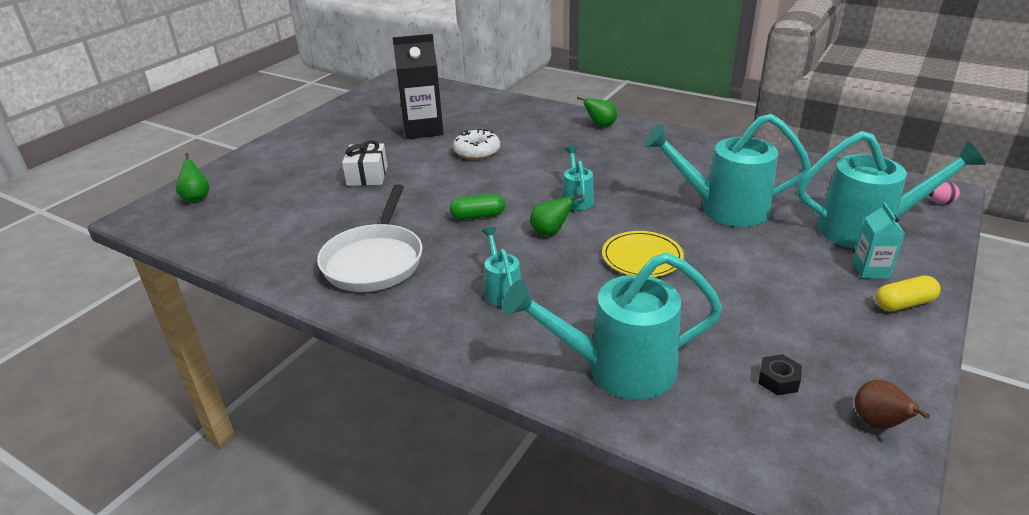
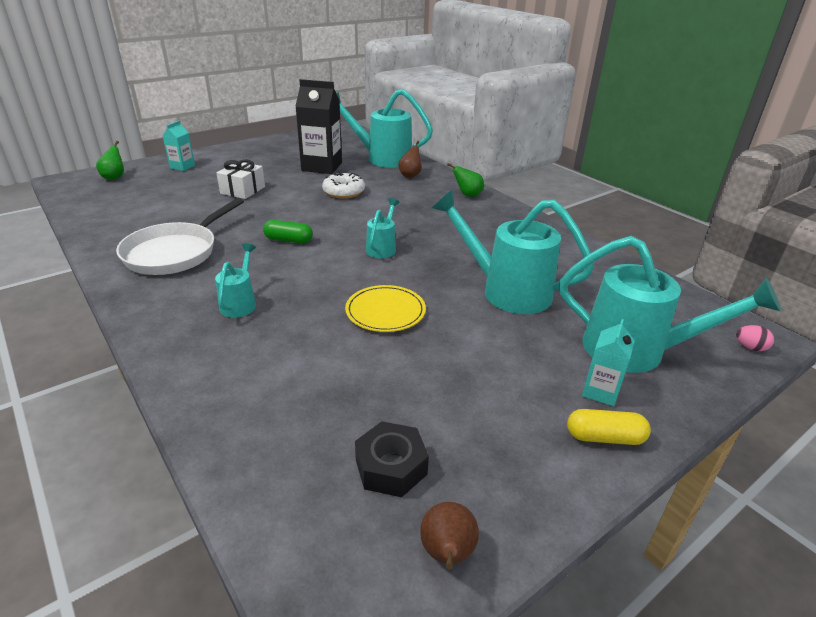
camera: 20 degrees right, 0 degrees up
turquoise watering can [502,252,723,400] -> turquoise watering can moved to [337,89,433,168]
green pear [530,194,583,235] -> none
black nut [758,354,802,395] -> black nut [355,421,429,497], size x1.55
none -> turquoise carton [162,121,195,171]
none -> brown pear [398,141,422,178]

